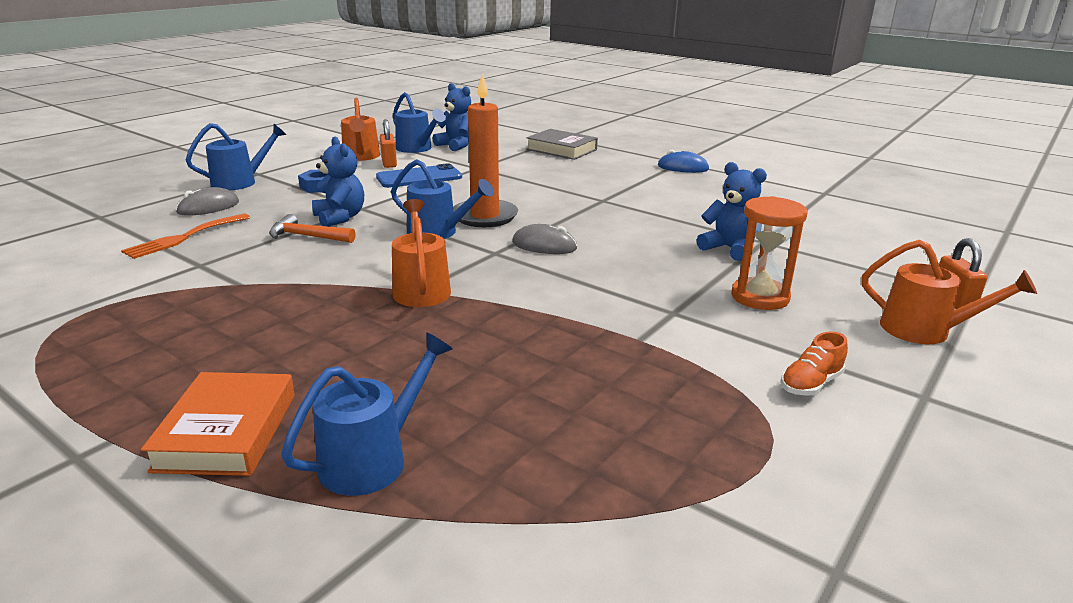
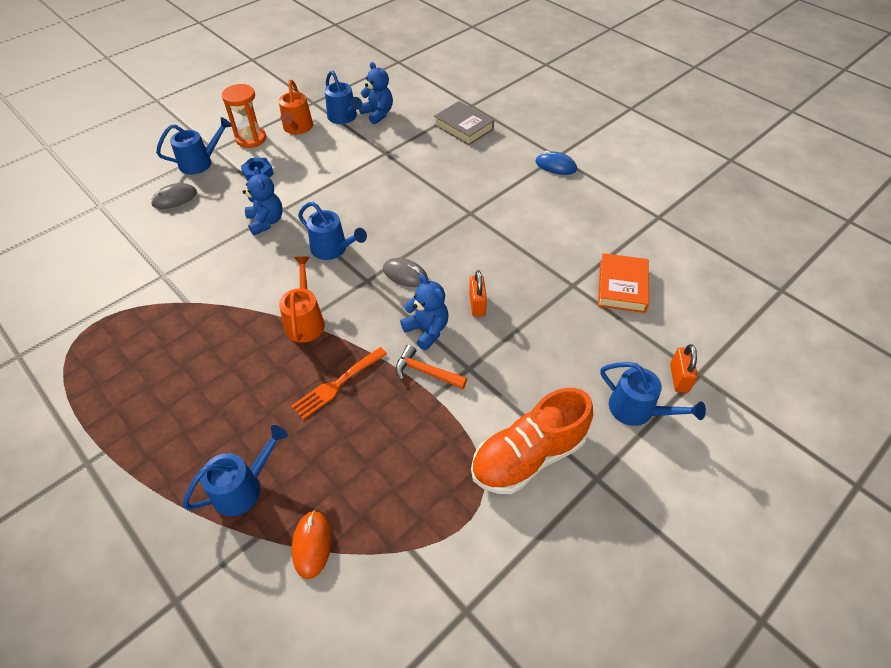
camera: 10 degrees right, 25 degrees up
orange fork [121,213,251,259] -> orange fork moved to [291,347,387,420]
orange book [141,372,295,476] -> orange book moved to [598,253,649,313]
orange hammer [269,214,356,243] -> orange hammer moved to [395,345,467,389]
blue phone [376,163,462,188] -> none
orange padlock [380,119,397,168] -> orange padlock moved to [469,270,487,317]
orange candle [453,74,518,227] -> none
blue teddy bear [696,162,767,261] -> blue teddy bear moved to [400,274,449,350]
orange hourglass [731,196,807,310] -> orange hourglass moved to [222,84,266,148]
orange shoe [781,331,848,396] -> orange shoe [471,388,593,494], size x2.30
orange watering can [862,240,1037,344] -> blue watering can [600,362,706,426]
none -> orange mouse [292,510,331,579]

